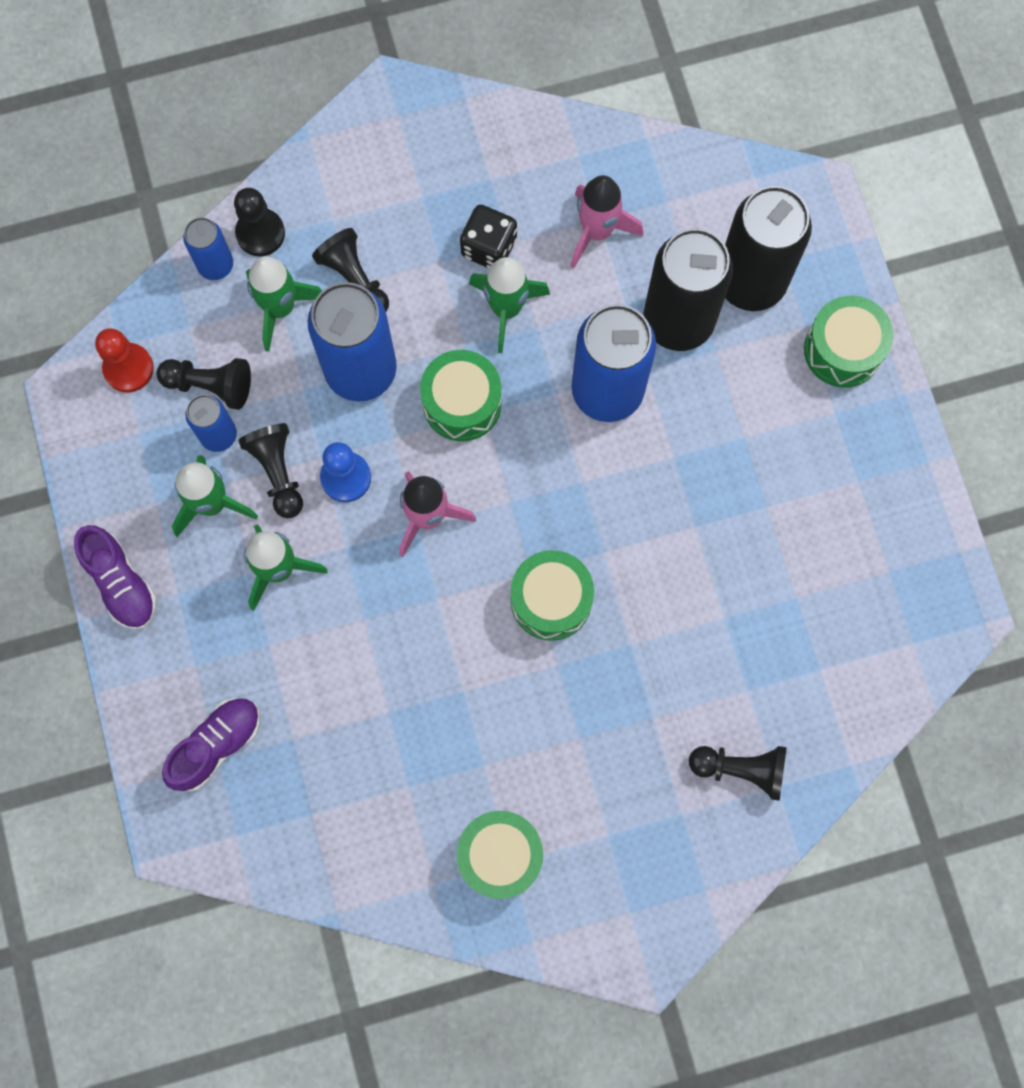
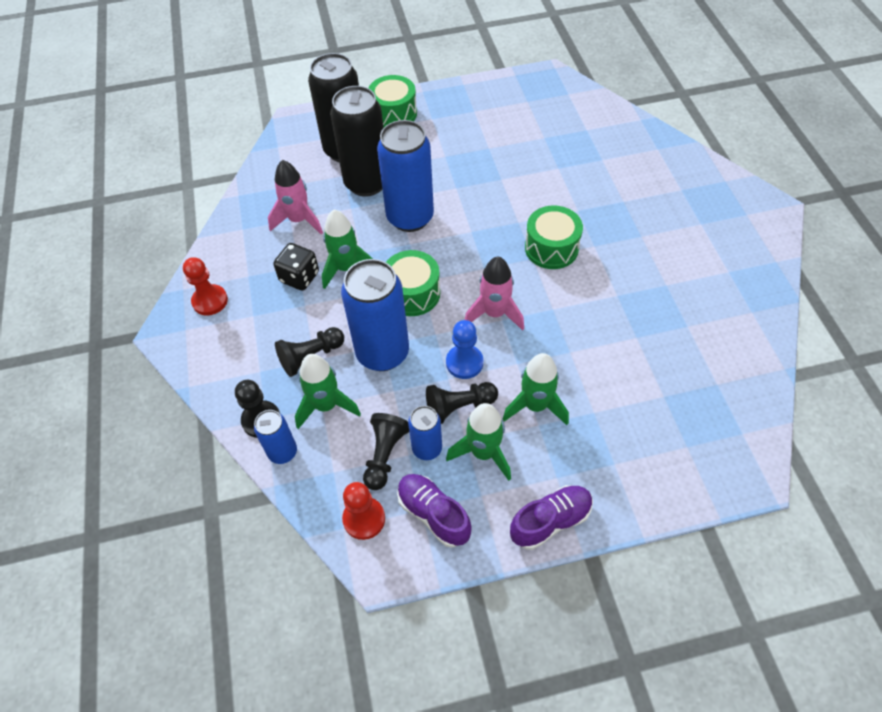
camera: 85 degrees left, 20 degrees down
purple shoe [162,698,260,791] -> purple shoe moved to [397,474,472,548]
green drum [457,811,543,899] -> none
black pawn [689,746,787,801] -> none
none -> red pawn [183,257,228,315]

